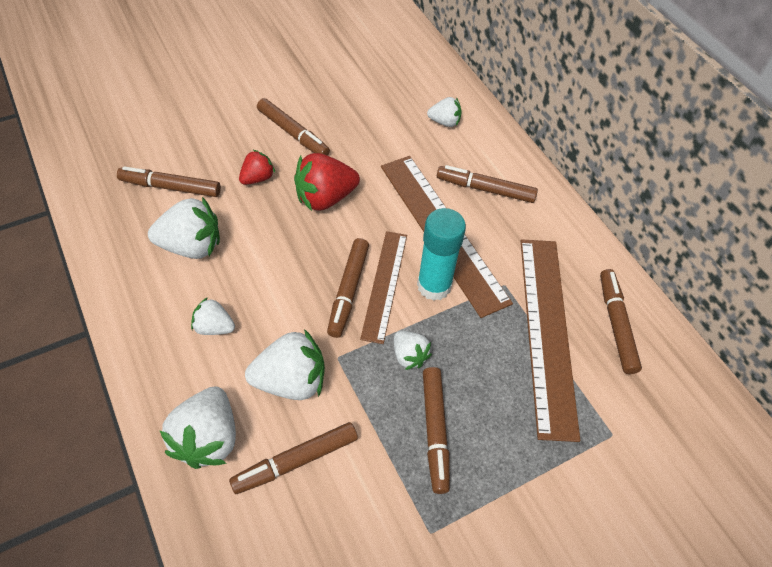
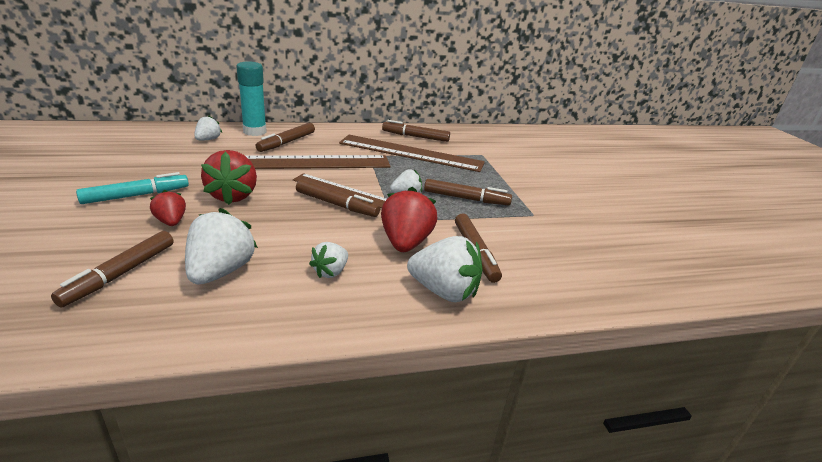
camera: 75 degrees left, 25 degrees down
white strawberry [245,329,325,400] -> red strawberry [381,187,437,252]
brown marker [257,98,330,156] -> turquoise marker [76,172,189,204]
turquoise glue stick [417,208,466,301] -> turquoise glue stick moved to [236,61,267,136]

